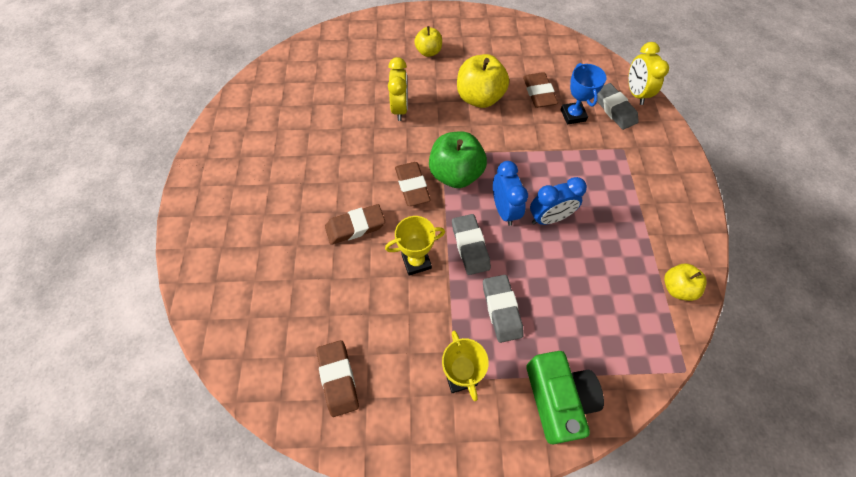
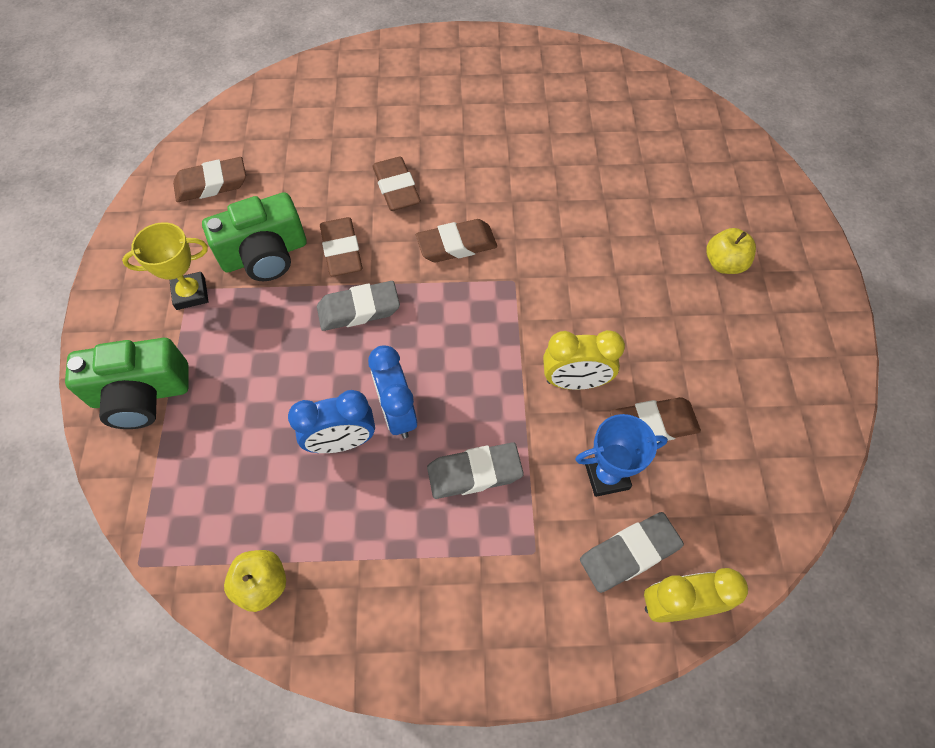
camera: 90 degrees right, 0 degrees up
yellow trophy [385,216,445,276] -> brown eraser [320,217,363,277]
yellow clock [388,57,408,121] -> yellow clock moved to [543,330,625,390]
green apple [429,131,487,188] -> none
yellow apple [457,54,509,108] -> none
grey eraser [483,275,524,343] -> grey eraser moved to [427,442,524,499]
blue clock [493,161,528,226] -> blue clock moved to [288,390,375,453]
none -> green camera [202,192,306,281]

